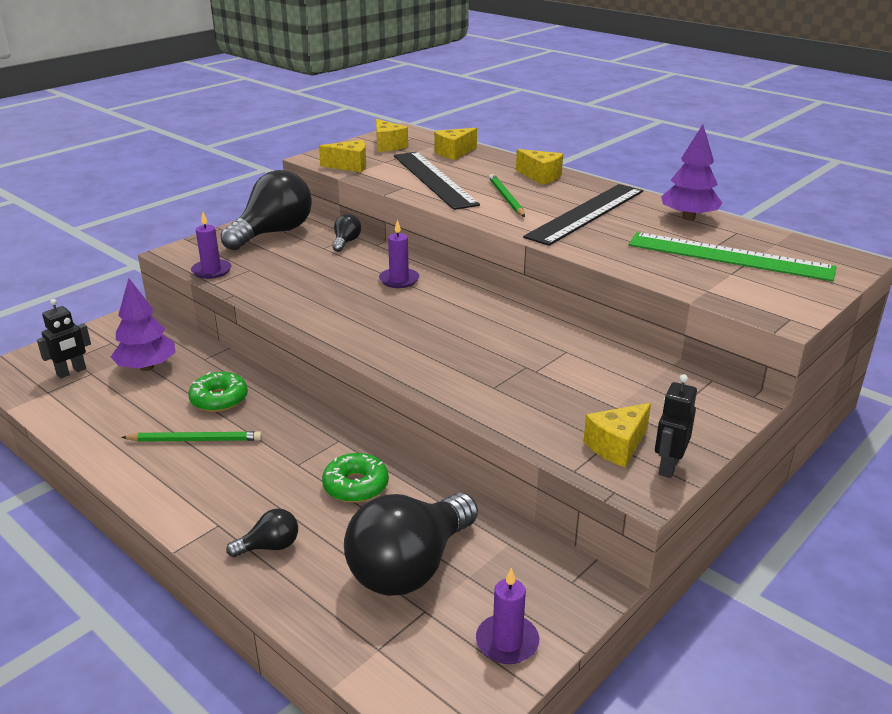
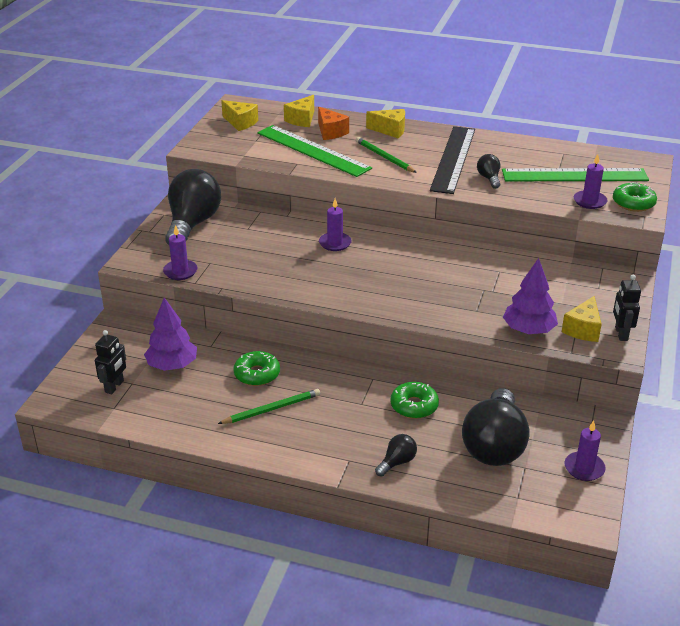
camera: 25 degrees left, 5 degrees up
yellow cheese [319,140,366,172] -> none
black light bulb [333,214,361,252] -> black light bulb moved to [477,154,500,189]
black ruler [394,152,480,210] -> green ruler [257,125,372,177]
purple tree [661,124,722,221] -> purple tree moved to [503,258,558,334]
none -> orange cheese [318,107,349,140]
none -> purple candle [574,154,608,209]
none -> green donut [613,182,657,212]

